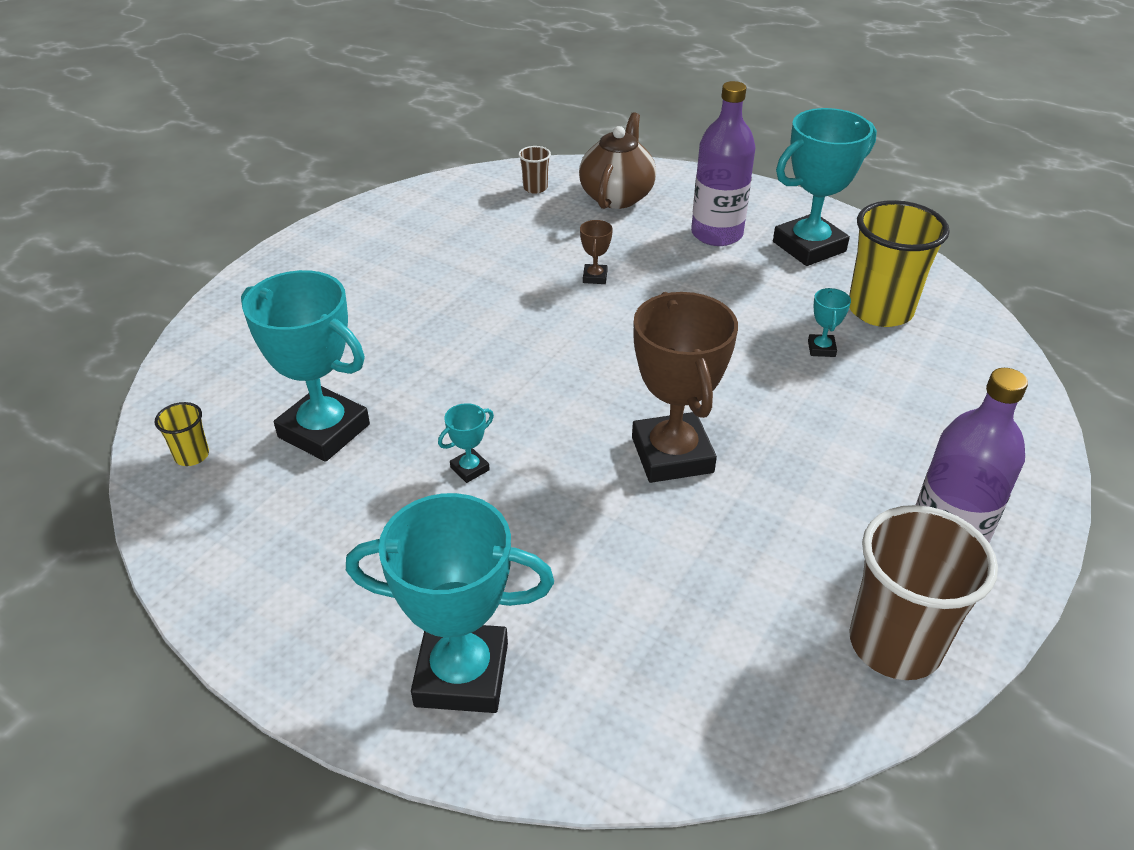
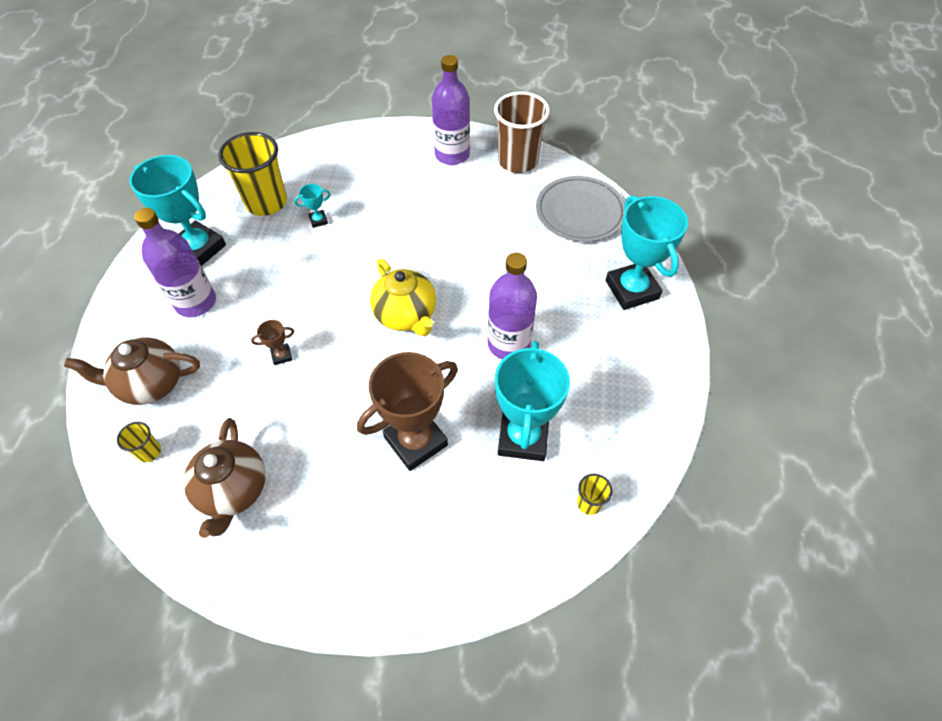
camera: 115 degrees left, 15 degrees up
turquoise trophy [438,403,494,483] -> purple bottle [488,253,537,359]
brown cup [518,146,551,194] -> yellow cup [117,422,161,462]
brown trophy [632,292,738,483] -> brown trophy moved to [357,352,458,471]
none -> brown teapot [183,418,266,538]
none -> yellow teapot [370,259,436,336]
none -> grey plate [536,176,625,242]

